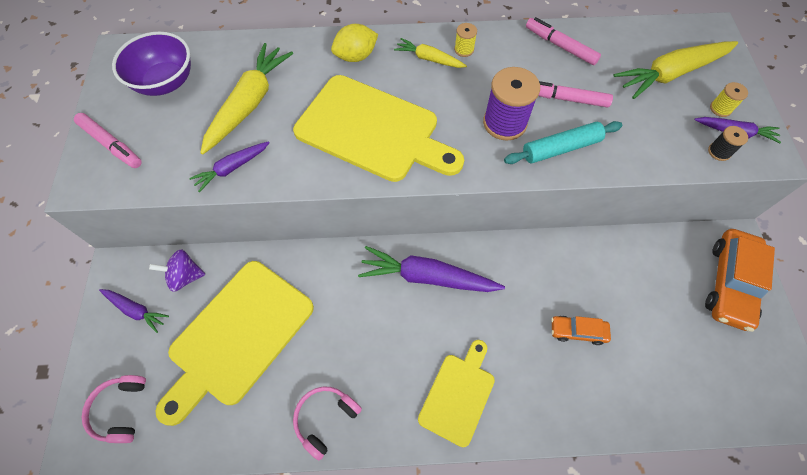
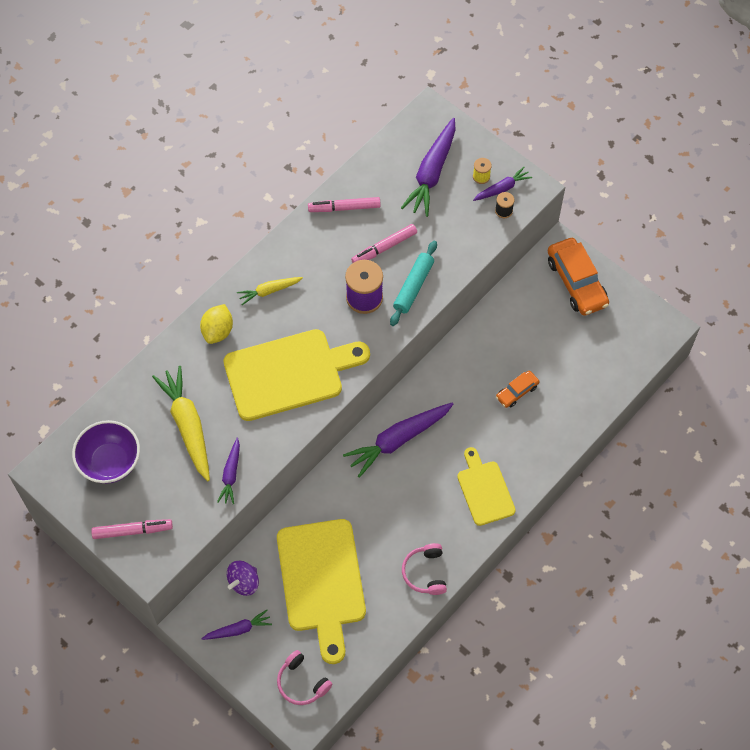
camera: 45 degrees left, 0 degrees up
yellow spool [454,23,477,57] -> none
yellow carrot [613,41,738,99] -> purple carrot [401,118,456,217]

